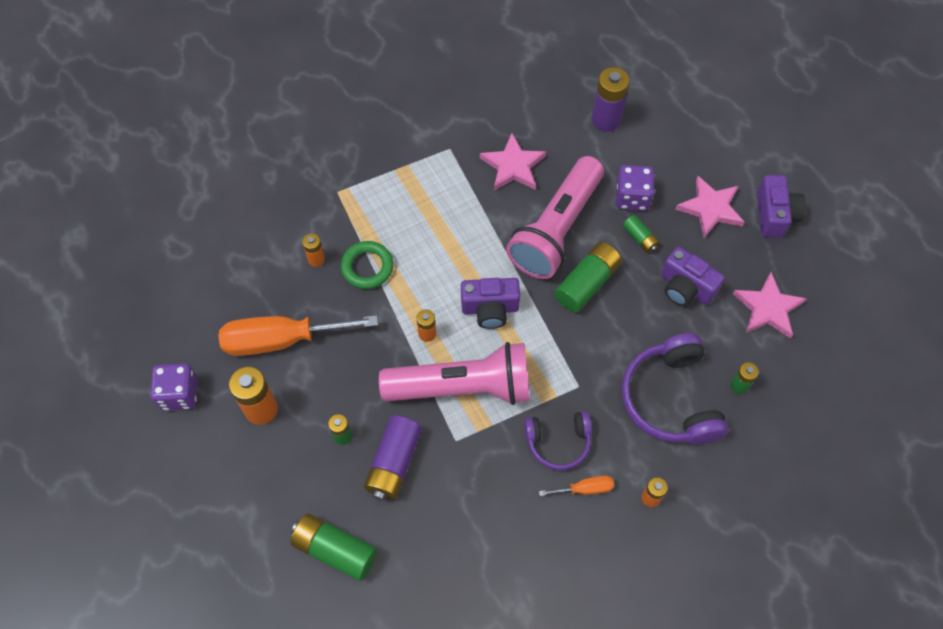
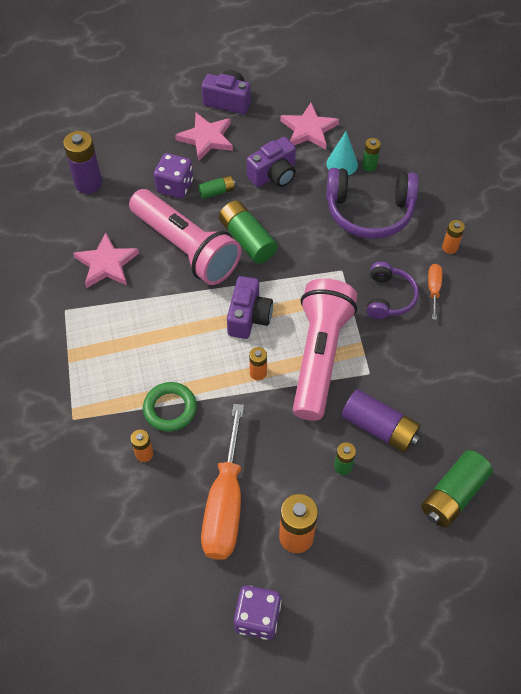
camera: 75 degrees left, 5 degrees down
none -> turquoise cone [326,131,358,175]

